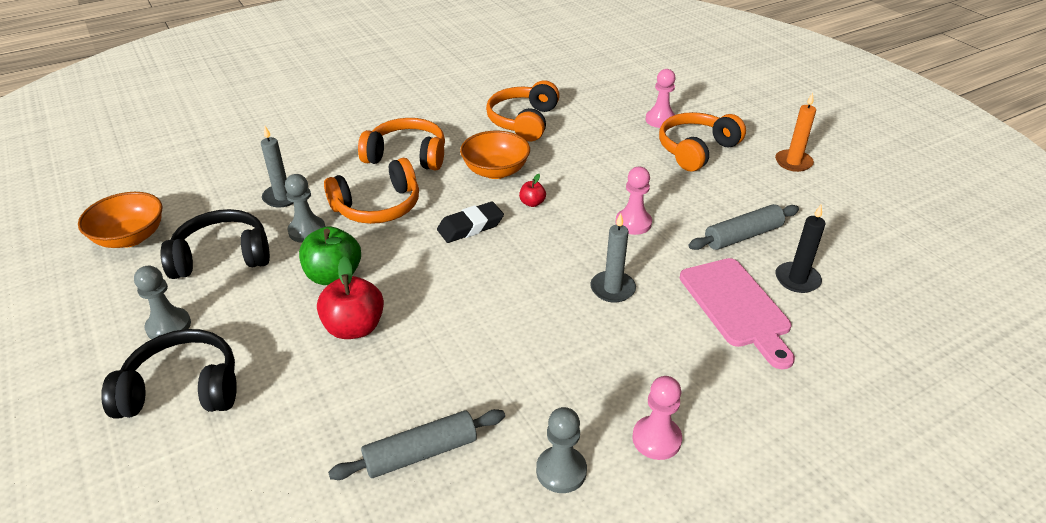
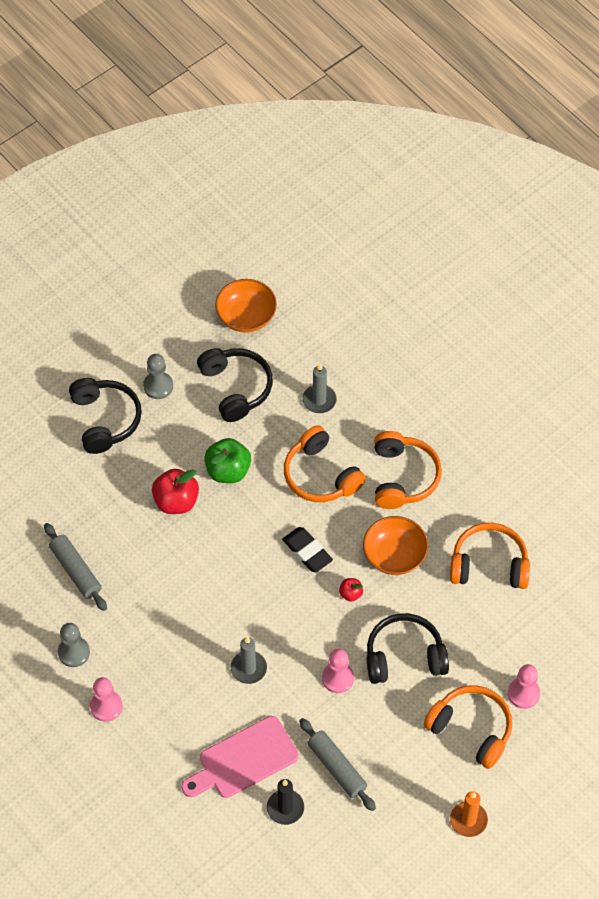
camera: 80 degrees right, 20 degrees up
grey pawn [285,174,325,243] -> none
none -> black headphones [367,613,449,684]

